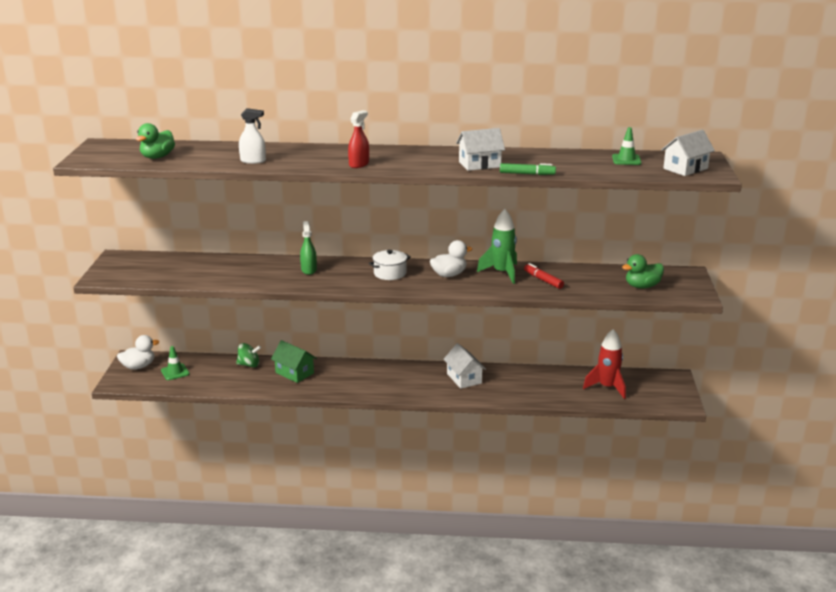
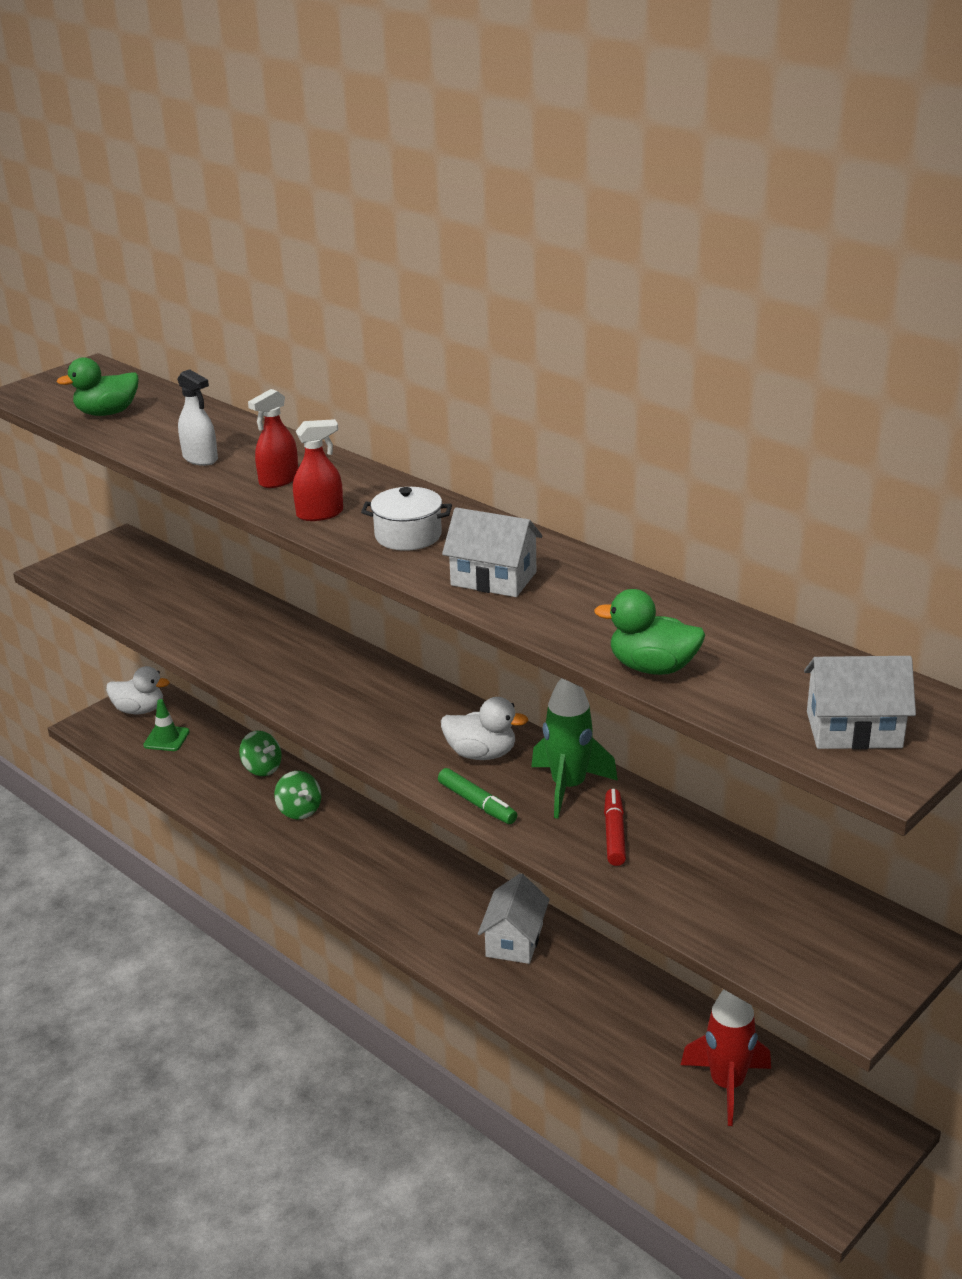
camera: 40 degrees right, 5 degrees up
green house [271,340,317,383] -> green spinning top [274,771,321,819]
green spray bottle [300,221,317,275] -> none
white pot [369,250,411,280] -> white pot moved to [361,487,452,551]
green marker [500,163,556,175] -> green marker moved to [438,768,517,824]
green traffic cone [612,127,641,165] -> none
green duck [622,254,664,288] -> green duck moved to [594,589,705,675]
none -> red spray bottle [248,389,298,488]

